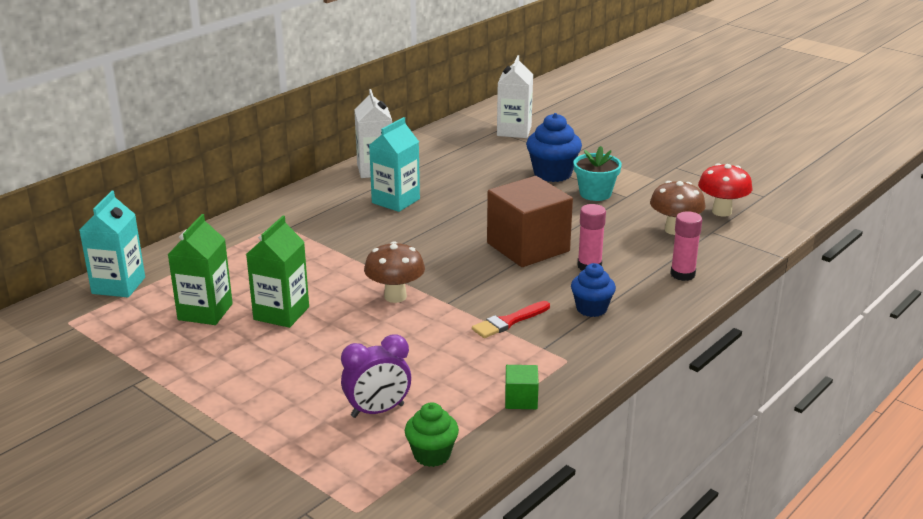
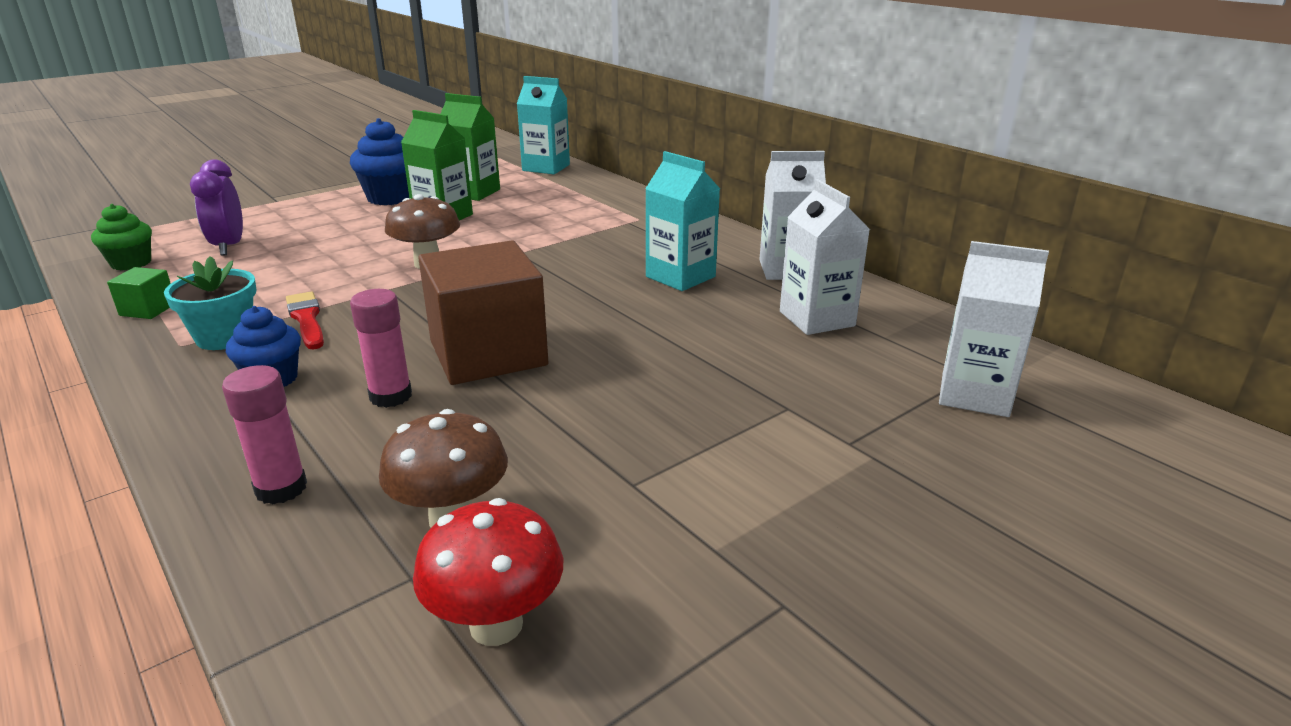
camera: 100 degrees right, 0 degrees up
blue cupcake [526,113,582,182] -> blue cupcake moved to [350,118,409,205]
turquoise flower pot [573,146,622,201] -> turquoise flower pot moved to [164,256,257,350]
none -> white carton [780,179,870,335]

